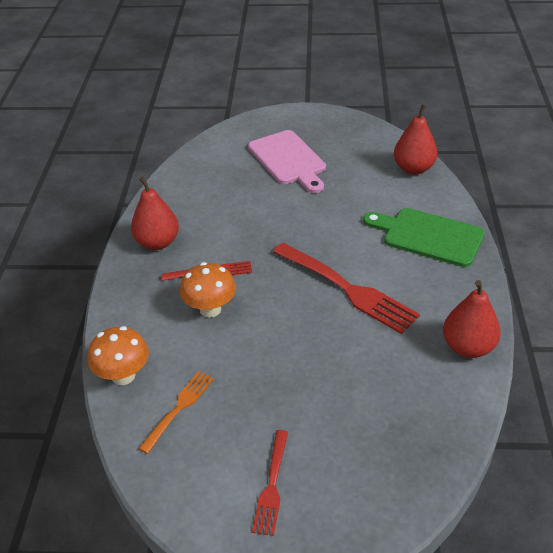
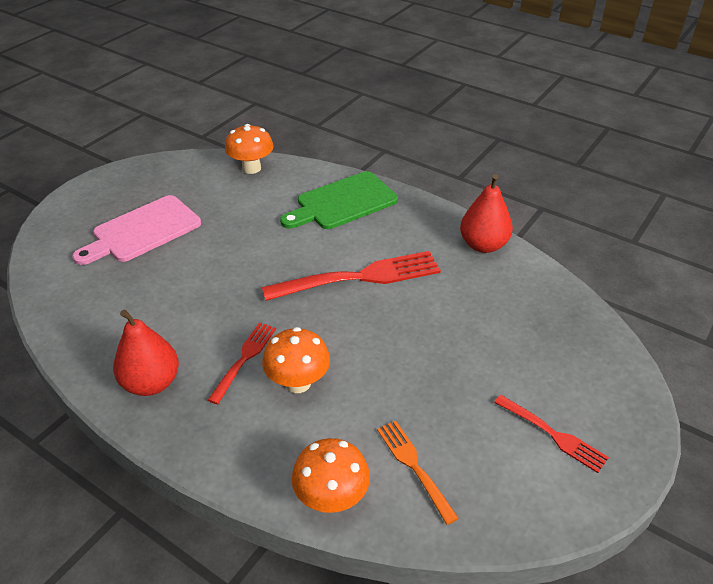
camera: 60 degrees left, 0 degrees up
pink cutting board [248,130,326,193] -> pink cutting board turned 135 degrees clockwise [72,195,201,265]
red pear [394,104,438,175] -> orange mushroom [225,124,274,174]

